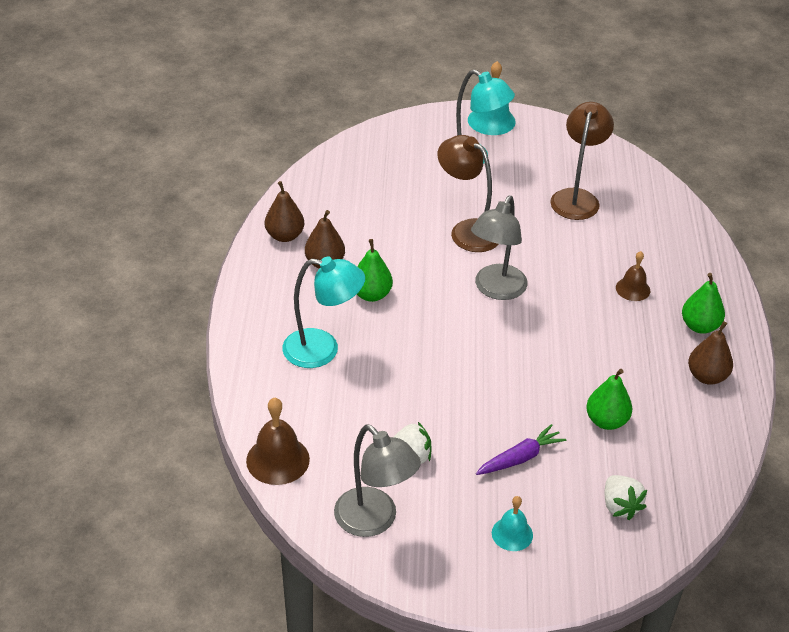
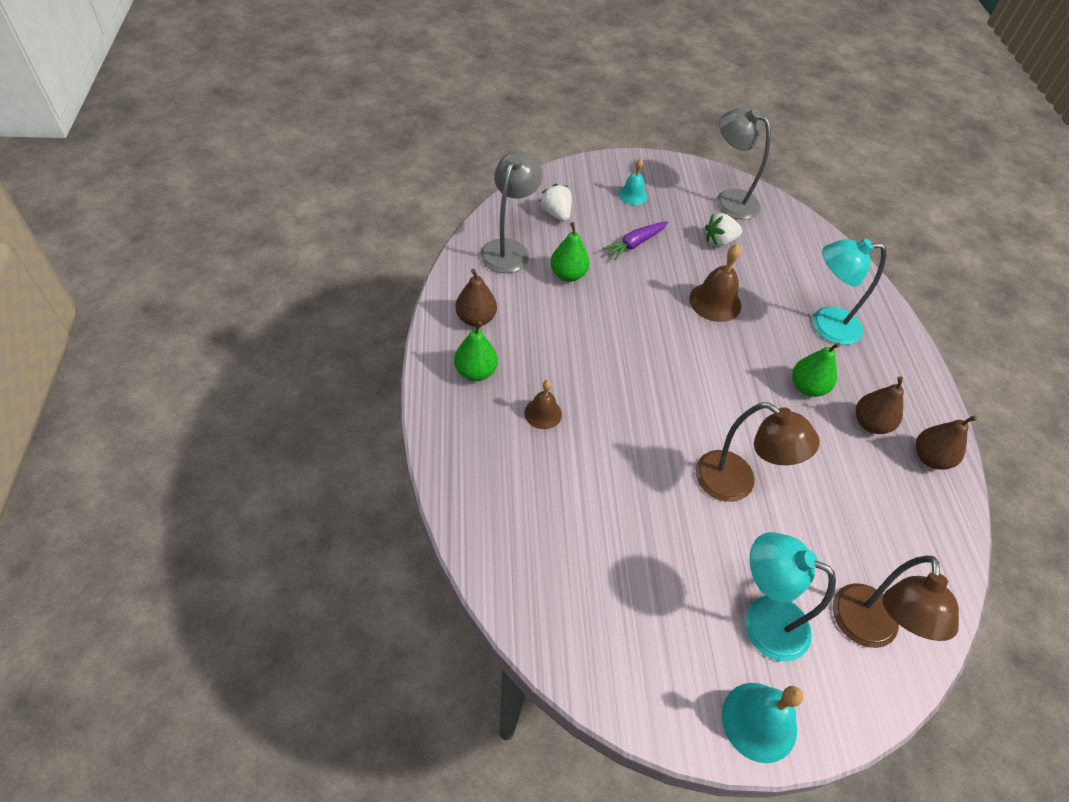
camera: 170 degrees right, 10 degrees up
brown bell [246,398,310,485] -> brown bell moved to [689,245,741,322]
grey lamp [471,196,528,300] -> grey lamp moved to [480,151,543,273]
brown lamp [550,102,614,220] -> brown lamp moved to [833,555,959,648]

